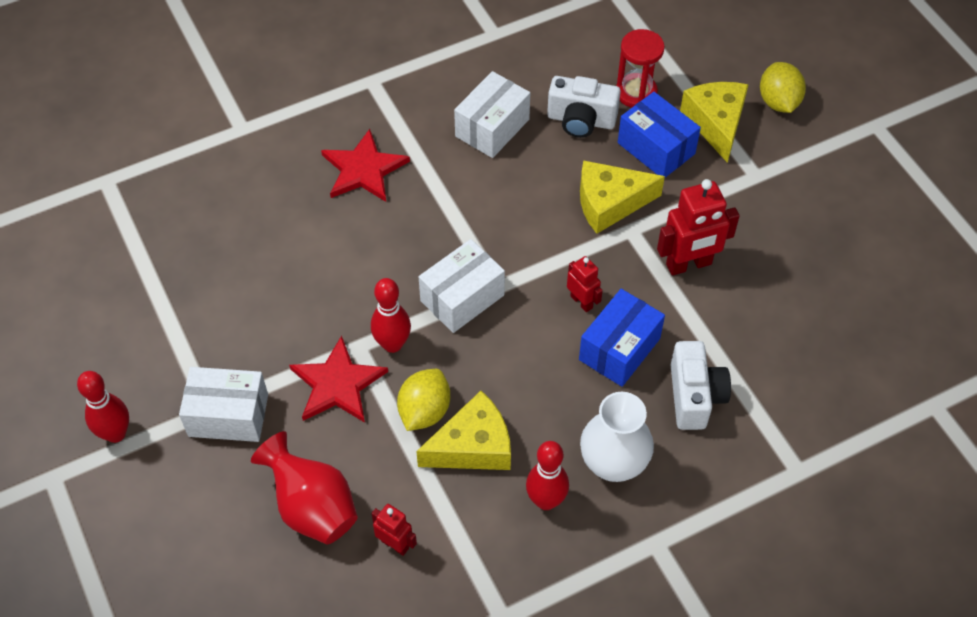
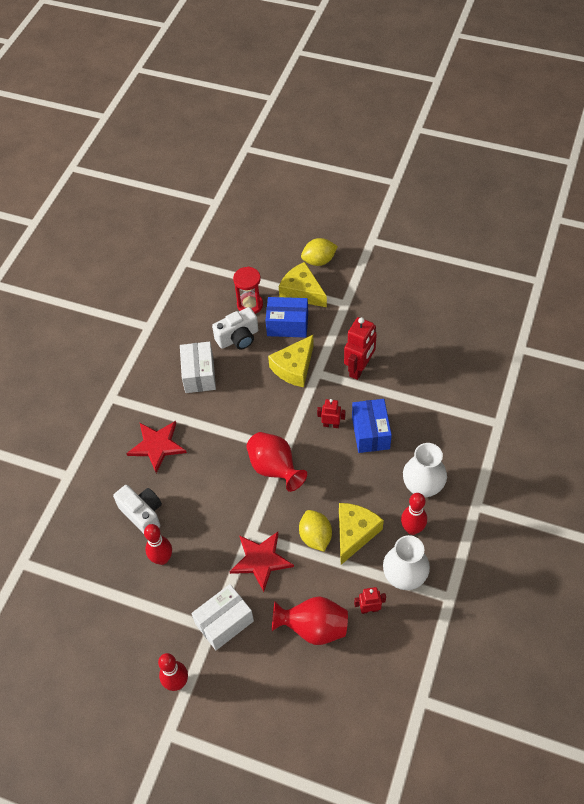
camera: 40 degrees left, 0 degrees up
red bowling pin [371,278,411,353] -> red bowling pin moved to [144,524,172,565]
white box [419,239,505,333] -> red vase [246,432,307,492]
white camera [671,341,731,430] -> white camera moved to [113,485,162,534]
yellow lemon [760,62,806,113] -> yellow lemon turned 60 degrees counterclockwise [301,238,338,266]
none -> white vase [383,535,430,590]

